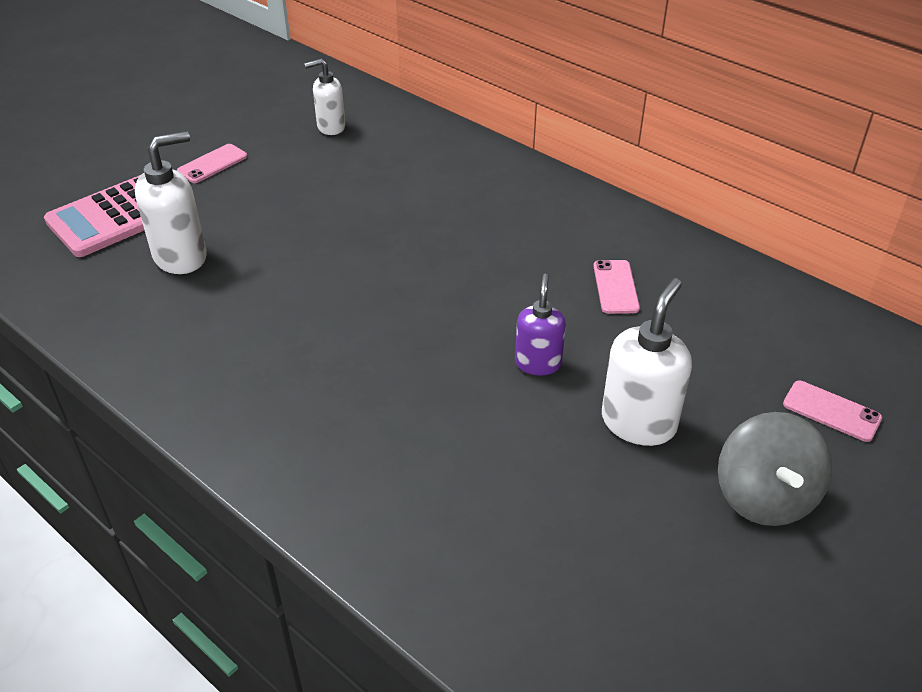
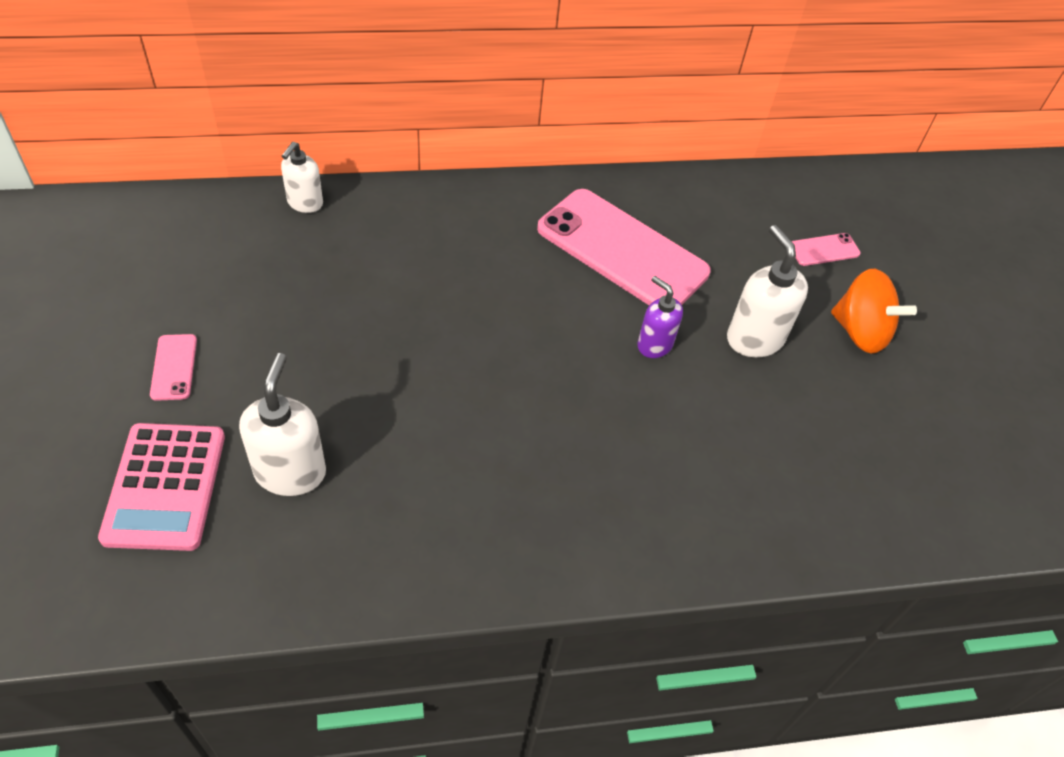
camera: 55 degrees left, 10 degrees up
white soap dispenser [304,59,345,135] -> white soap dispenser moved to [281,142,323,213]
pink phone [593,260,640,314] -> pink phone [537,189,711,305], size x2.45
grey spinning top [718,412,832,526] -> orange spinning top [831,269,917,354]

